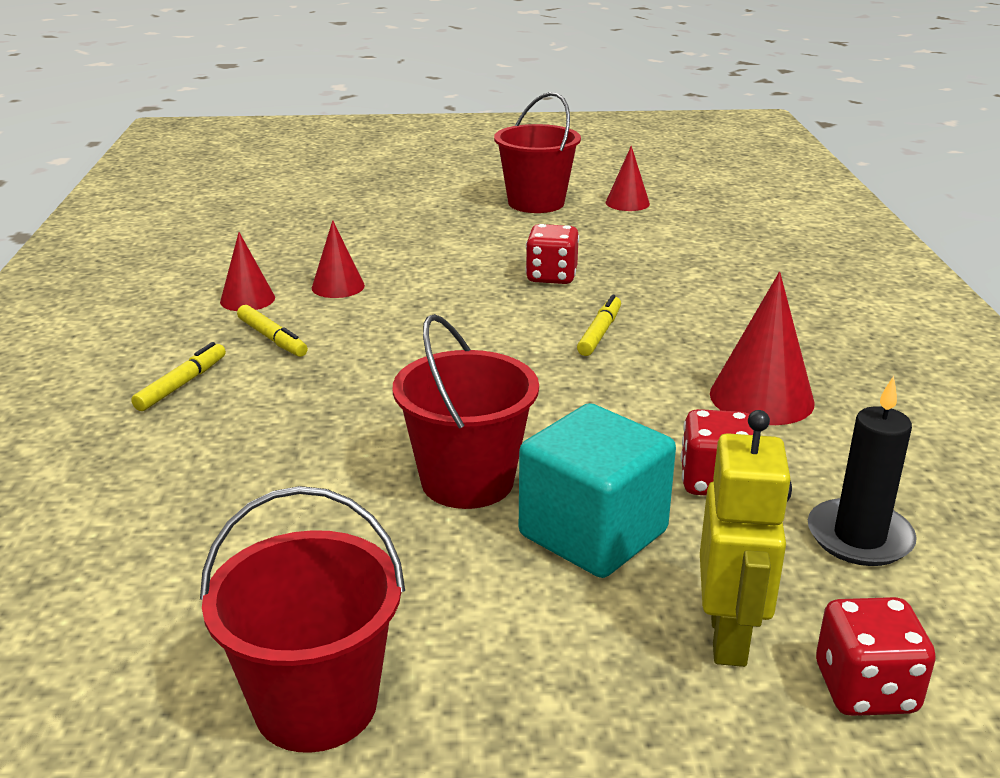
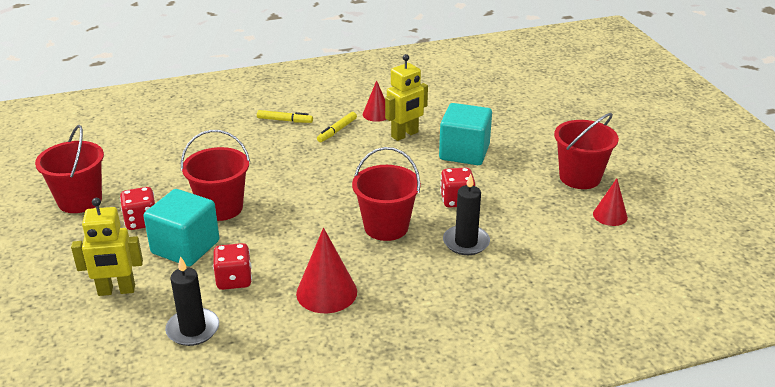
camera: 75 degrees right, 5 degrees up
red cone [312,220,365,298] -> yellow robot [385,54,428,141]
yellow marker [577,295,621,356] -> red bucket [352,147,421,241]
red dice [816,597,936,716] -> red dice moved to [120,187,155,230]
none -> turquoise cube [439,103,492,165]
none -> black candle [443,173,490,255]

